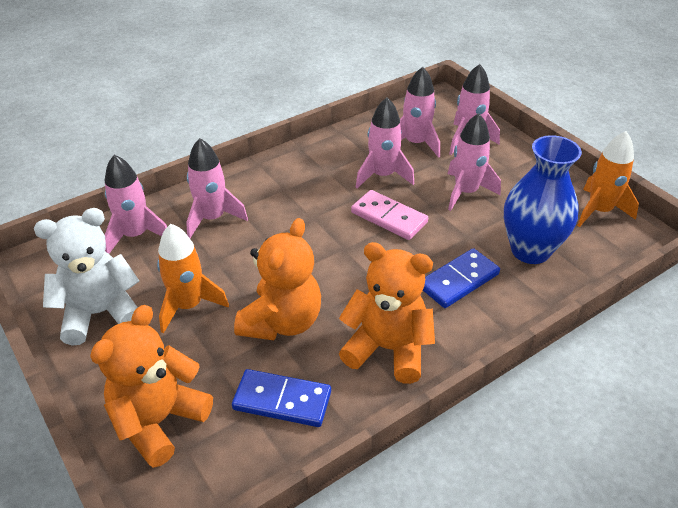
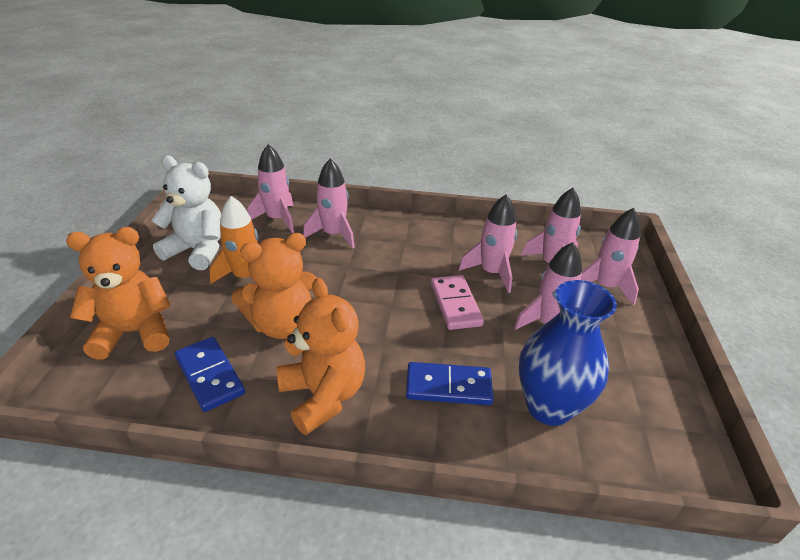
camera: 40 degrees right, 5 degrees down
orange rocket [577,131,639,227] -> none

